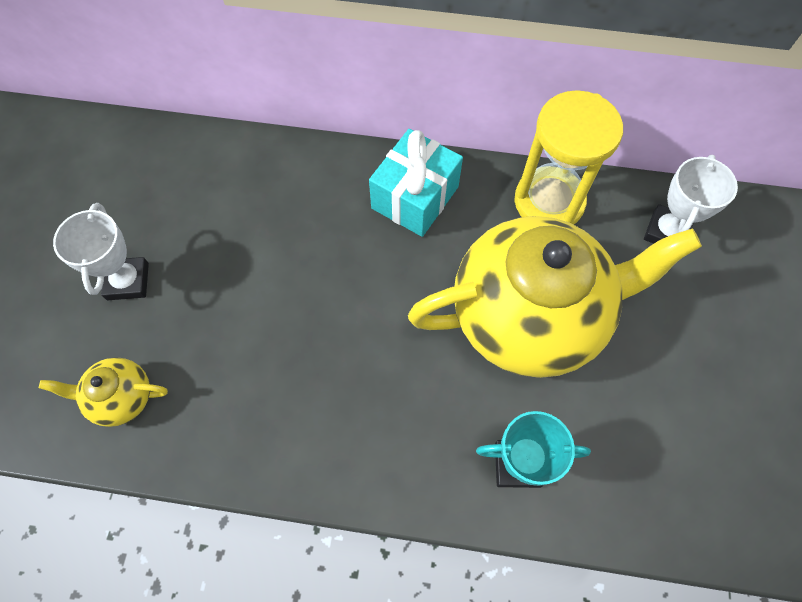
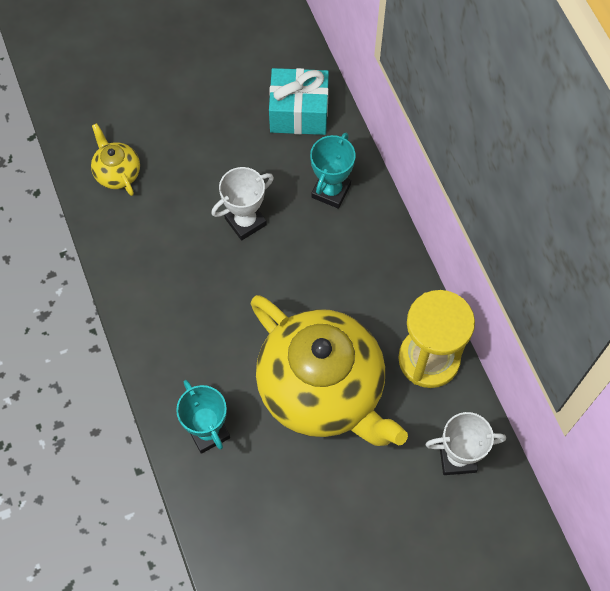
camera: 60 degrees right, 0 degrees up
white trophy [53,203,149,300] -> white trophy moved to [211,167,274,241]
turquoise gift [369,129,463,237] -> turquoise gift moved to [269,68,329,135]
none -> turquoise trophy [310,133,356,209]

